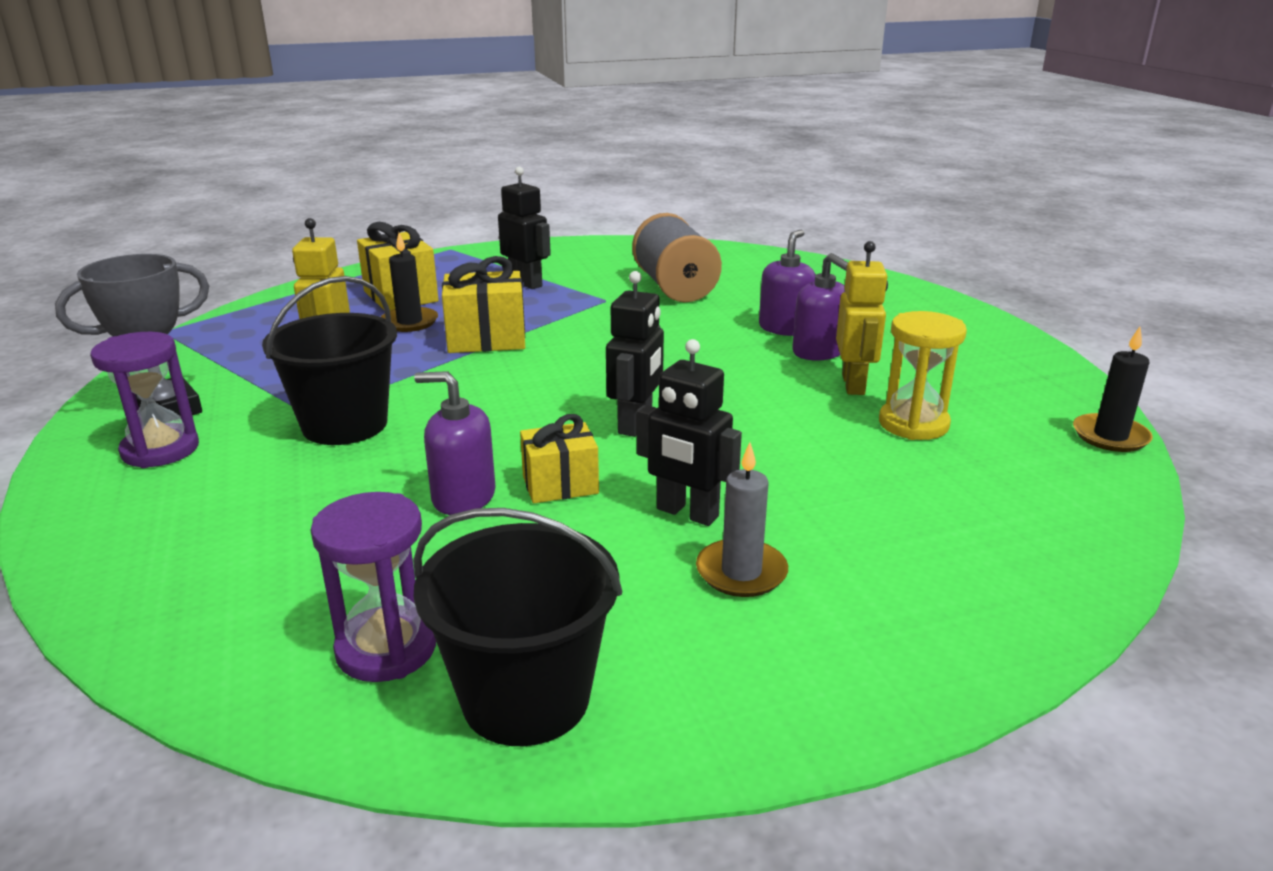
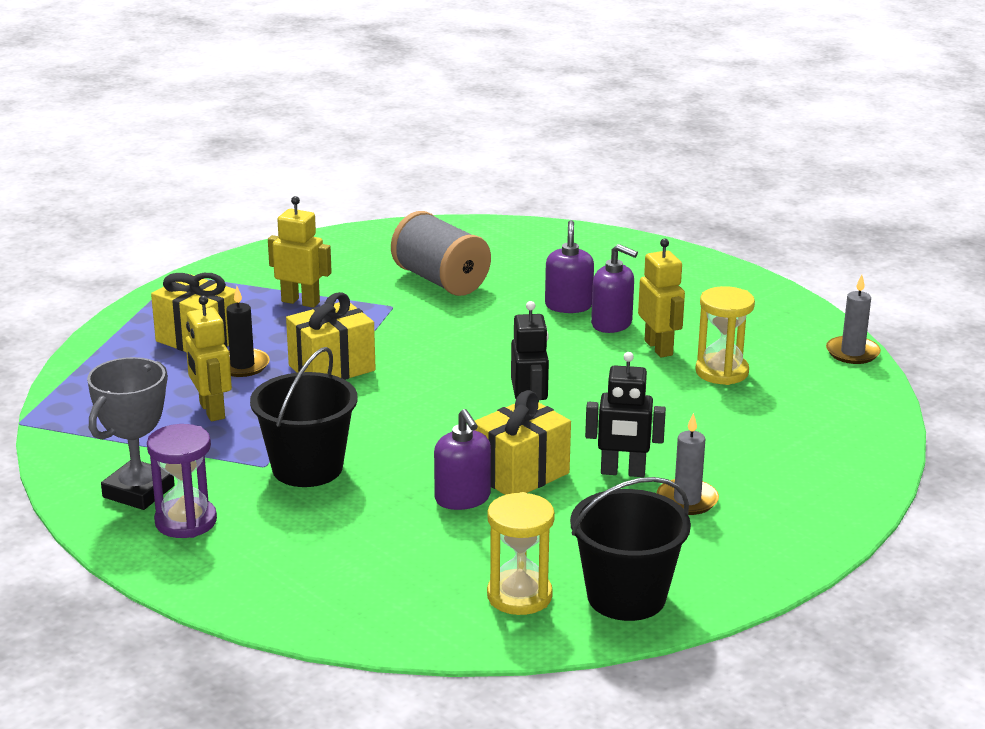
camera: 25 degrees left, 0 degrees up
purple hourglass [310,492,436,682] -> yellow hourglass [487,492,555,615]
purple soap dispenser [414,371,496,515] -> purple soap dispenser turned 105 degrees counterclockwise [434,409,491,510]
black robot [498,167,551,289] -> yellow robot [268,196,332,308]
yellow gift [520,414,599,503] -> yellow gift [475,390,571,495], size x1.51
black candle [1073,327,1153,452] -> grey candle [826,275,881,364]

